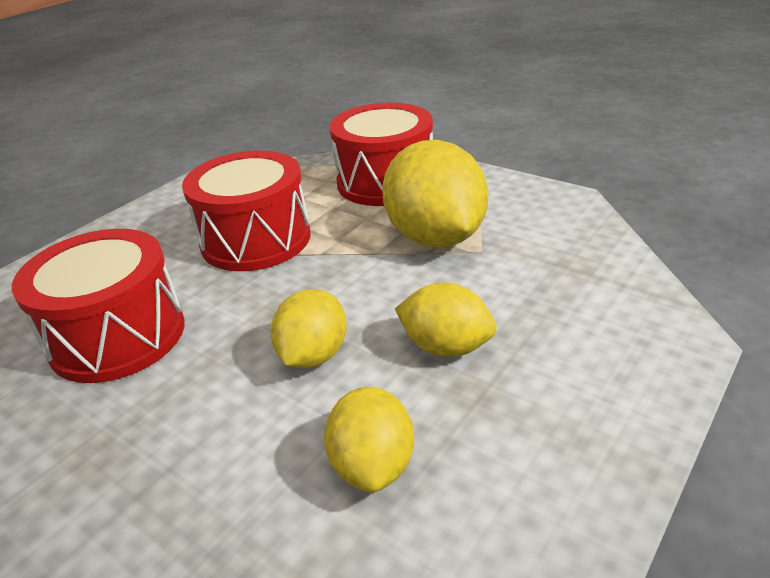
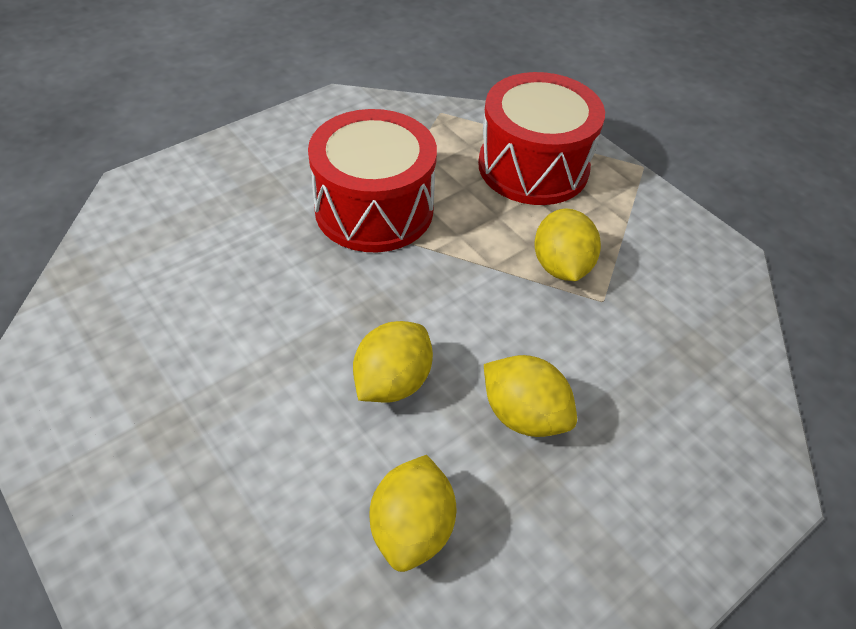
camera: 10 degrees right, 15 degrees up
red drum [12,229,185,383] -> none
yellow lemon [382,140,488,248] -> yellow lemon [534,209,601,281], size x0.58

